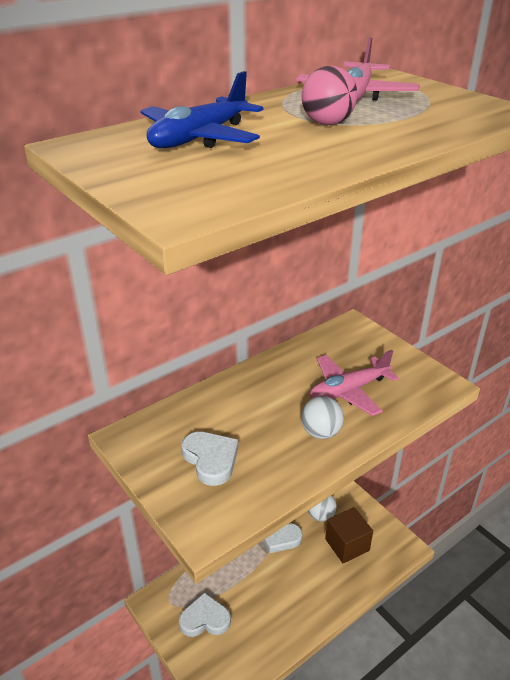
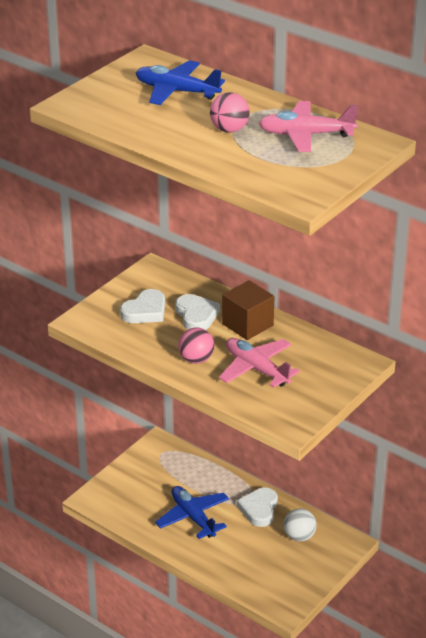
camera: 75 degrees right, 0 degrees up
white heart [179,592,231,637] -> white heart moved to [175,294,220,330]
white ball [301,396,344,439] -> pink ball [178,328,214,364]
brown cube [325,507,373,563] -> brown cube moved to [222,280,274,340]
none -> blue plane [155,486,229,539]

